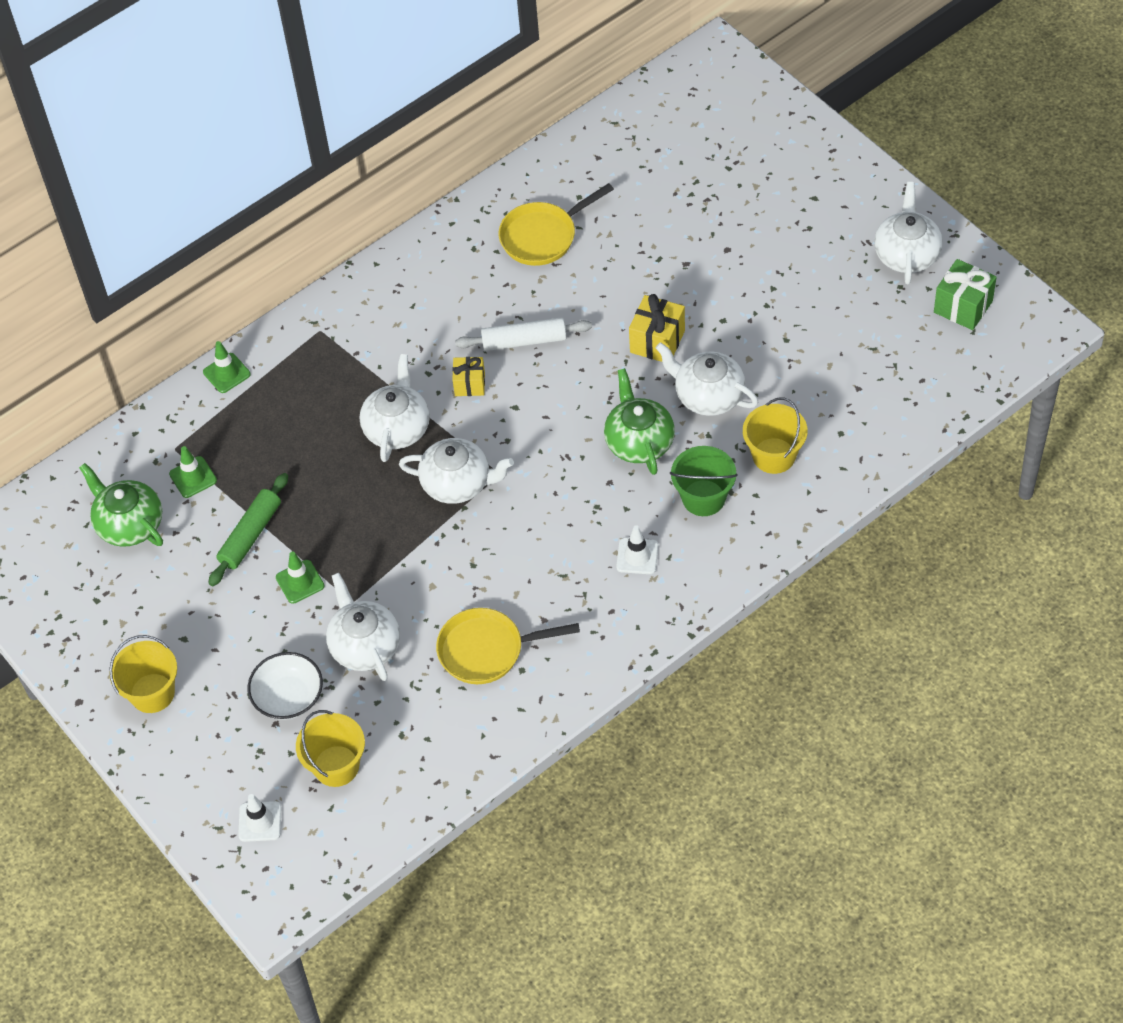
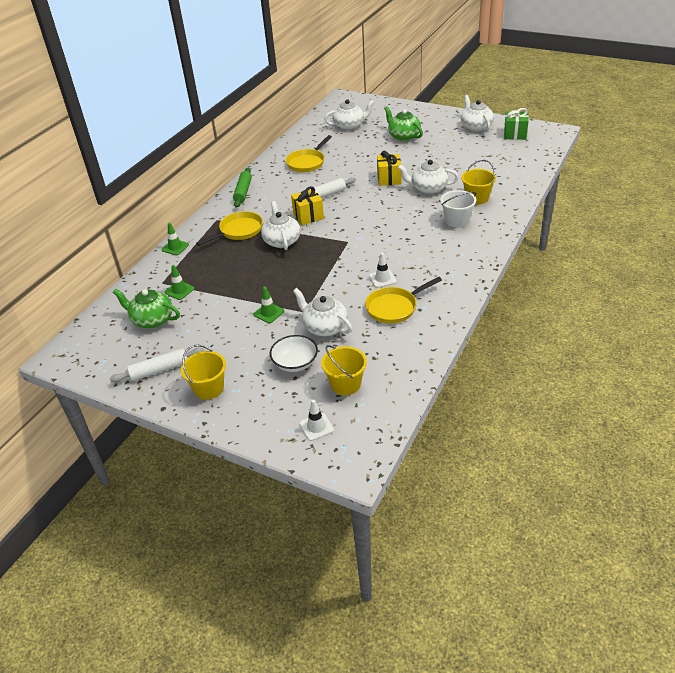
camera: 25 degrees left, 15 degrees down
green rolling pin [208,473,288,586] -> green rolling pin moved to [233,168,252,208]
white teapot [399,438,514,504] -> white teapot moved to [324,99,375,130]
yellow gift [452,357,485,396] -> yellow gift [291,186,324,225], size x1.52
green teapot [604,368,675,475] -> green teapot moved to [384,106,423,141]
white traffic cone [616,525,658,574] -> white traffic cone moved to [369,253,397,288]
green bucket [670,446,738,516] -> white bucket [440,190,476,228]
none -> white rolling pin [110,347,204,382]
none -> yellow pan [196,211,263,246]

